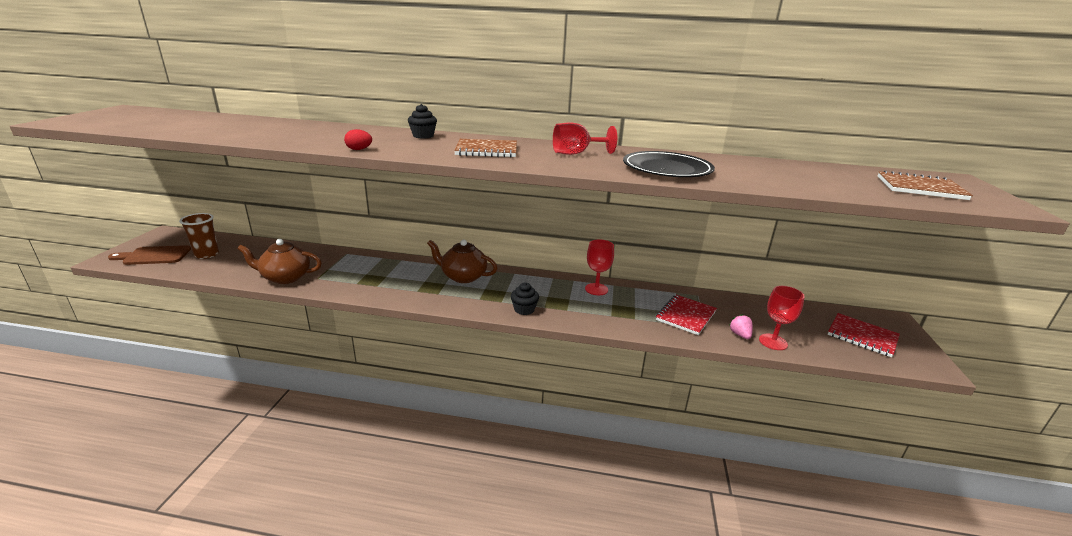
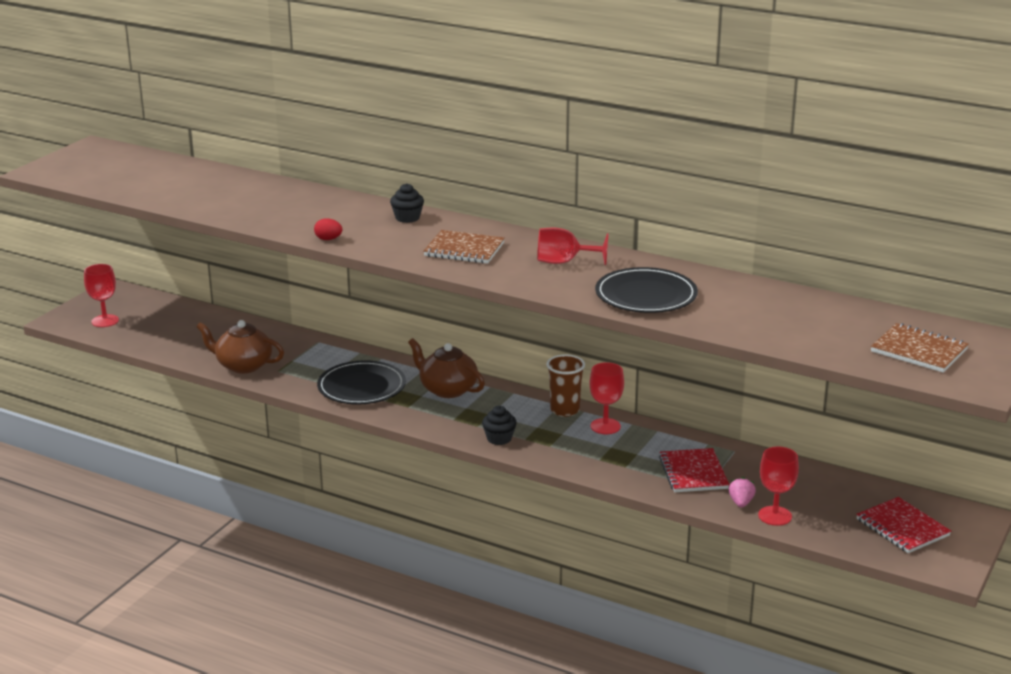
camera: 20 degrees right, 0 degrees up
brown cutting board [108,245,191,265] -> red goblet [84,264,119,327]
brown cup [179,213,219,259] -> brown cup moved to [546,354,585,417]
red notebook [656,295,717,335] -> red notebook turned 60 degrees counterclockwise [659,448,729,492]
none -> black plate [317,360,406,404]

